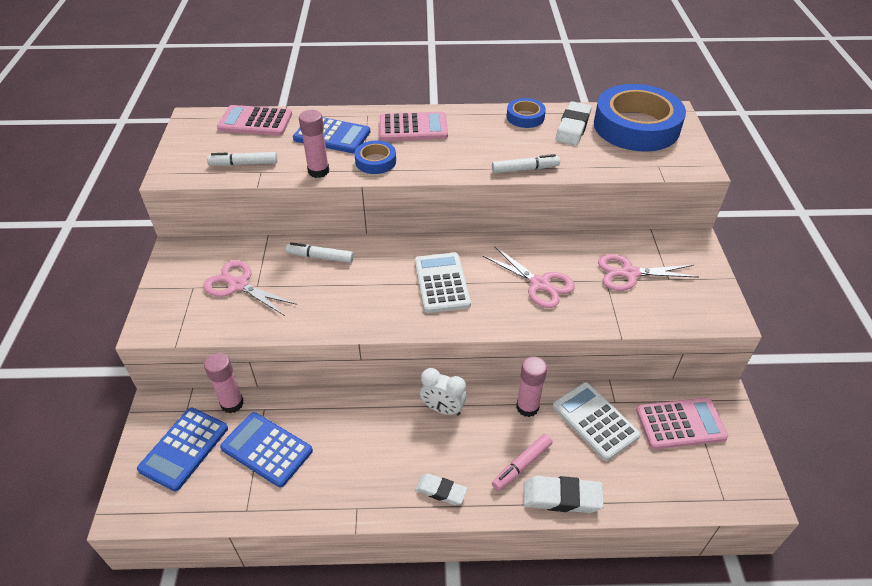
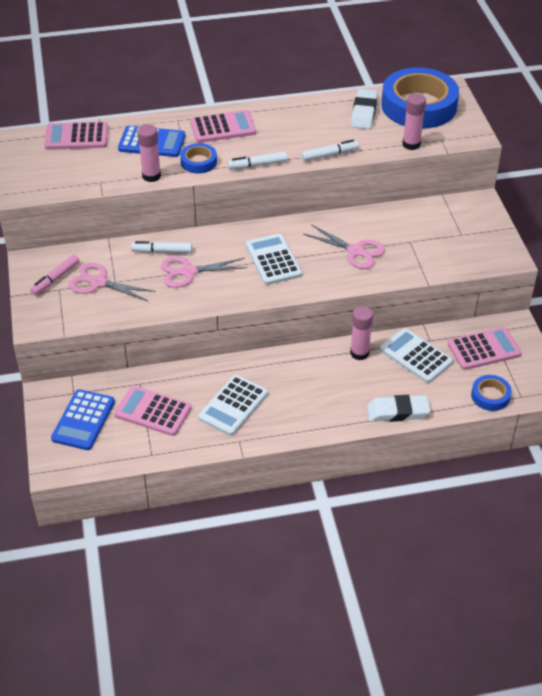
camera: 10 degrees left, 0 degrees up
pink glue stick [204,353,244,413] -> pink glue stick moved to [402,93,426,150]
white marker [207,152,277,166] -> white marker moved to [228,152,287,169]
blue calculator [220,412,313,487] -> pink calculator [114,386,191,436]
white eraser [415,473,467,505] -> none
white clock [420,368,466,416] -> none
pink marker [492,434,553,491] -> pink marker moved to [30,254,80,295]
blue tape [507,98,546,128] -> blue tape moved to [471,375,512,411]
pink scissors [598,254,699,291] -> pink scissors moved to [161,257,247,288]
none -> white calculator [198,375,268,436]

